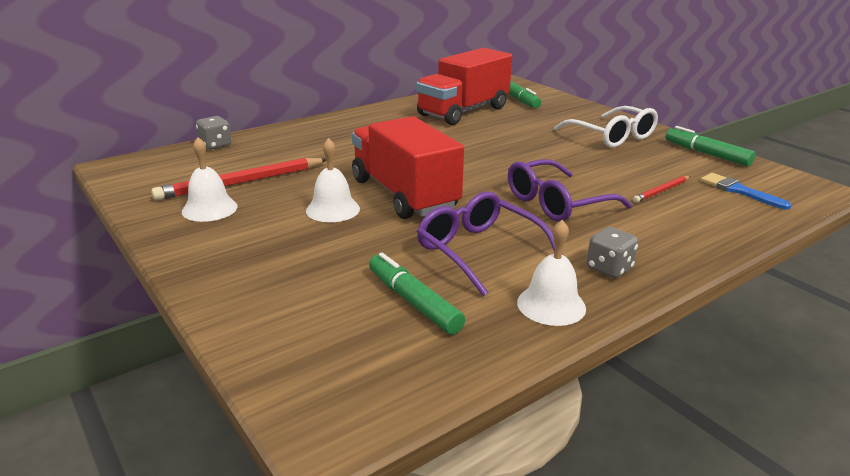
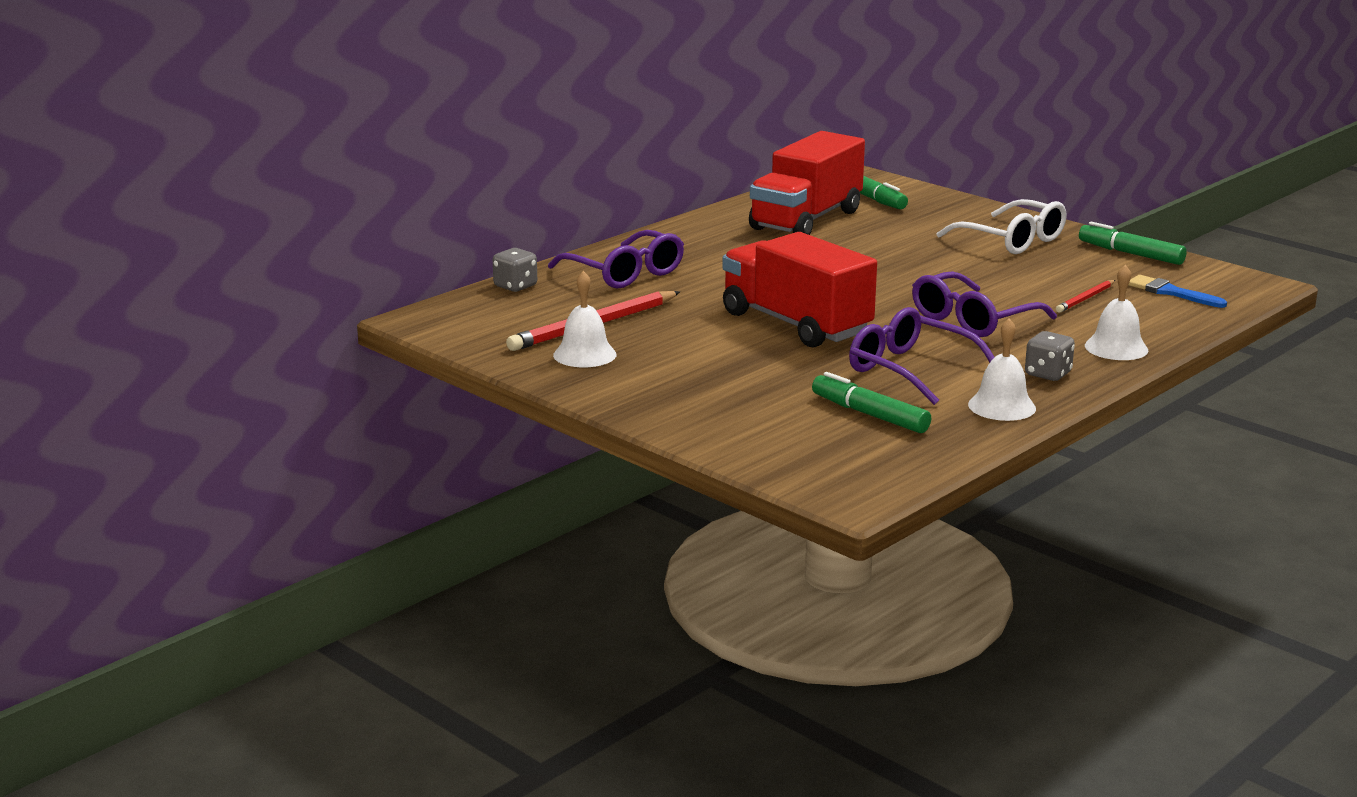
camera: 10 degrees left, 5 degrees down
white bell [306,138,360,222] -> white bell moved to [1085,265,1148,360]
none -> purple glasses [548,230,684,288]

